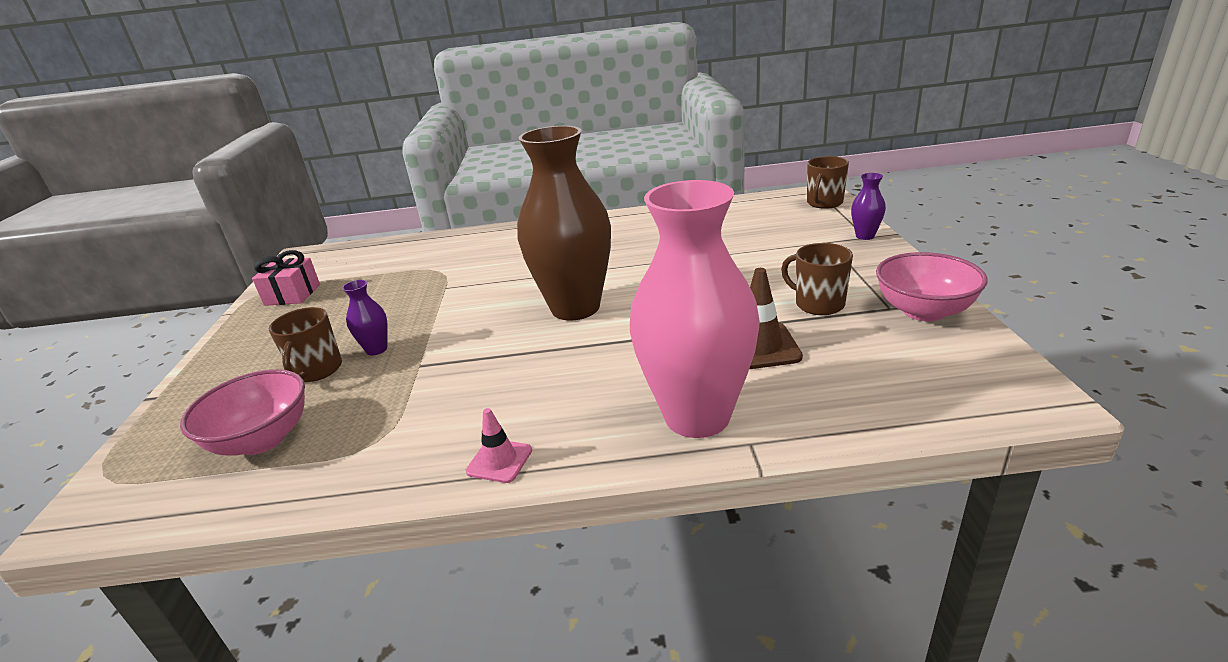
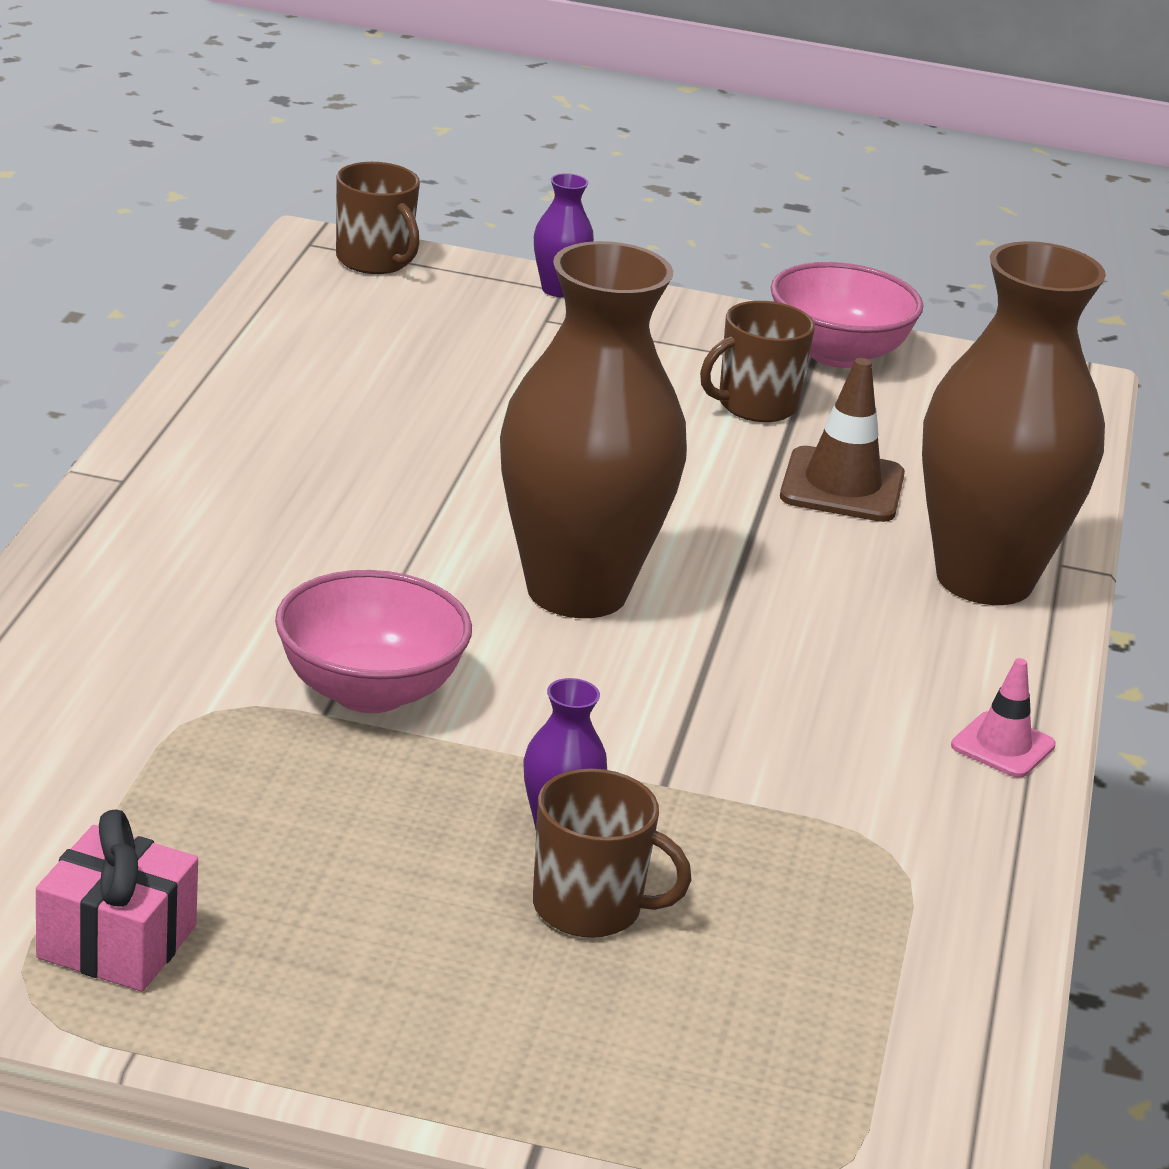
camera: 80 degrees left, 0 degrees up
pink bowl [180,369,305,456] -> pink bowl moved to [275,570,472,713]
pink vase [630,180,760,438] -> brown vase [922,241,1106,605]

